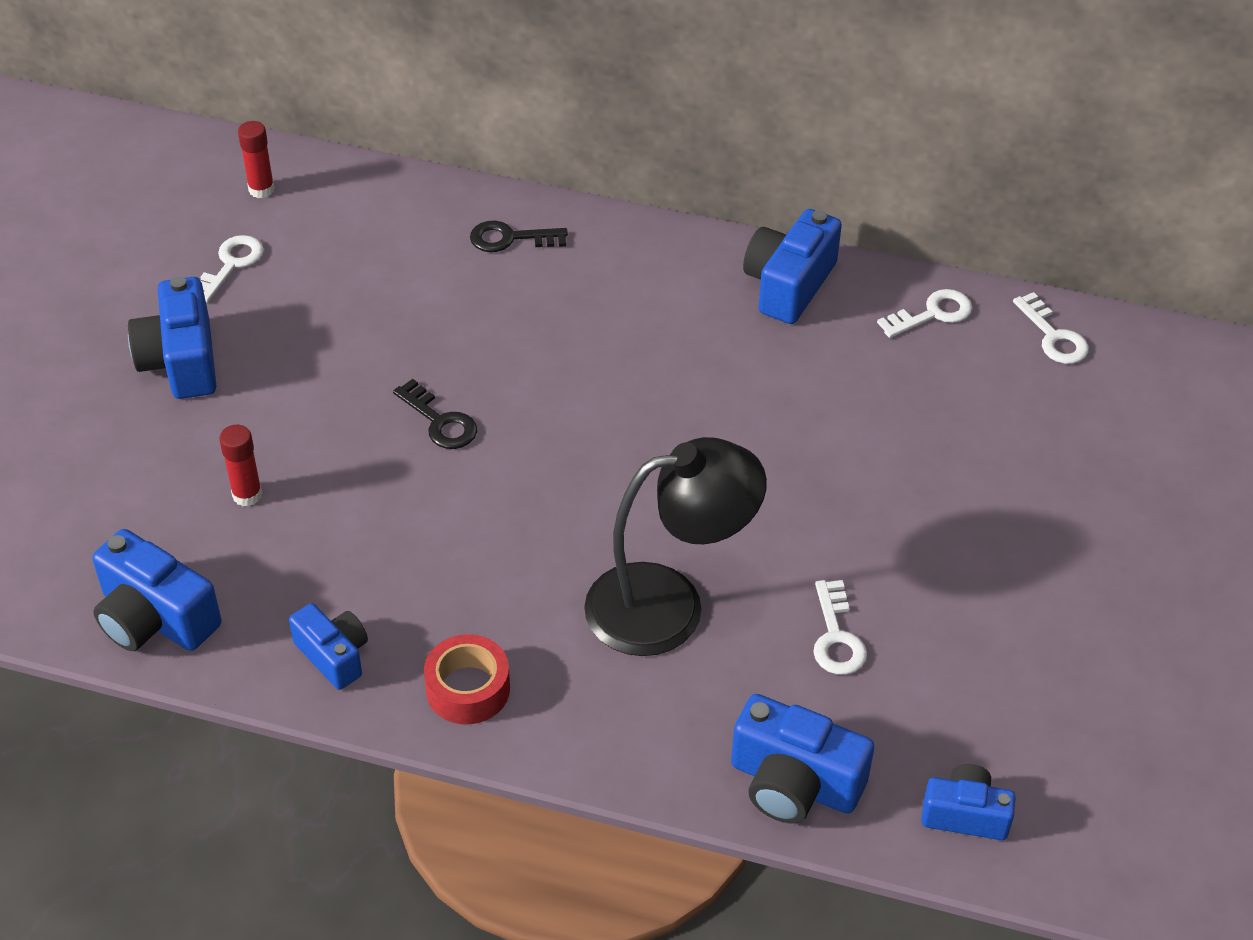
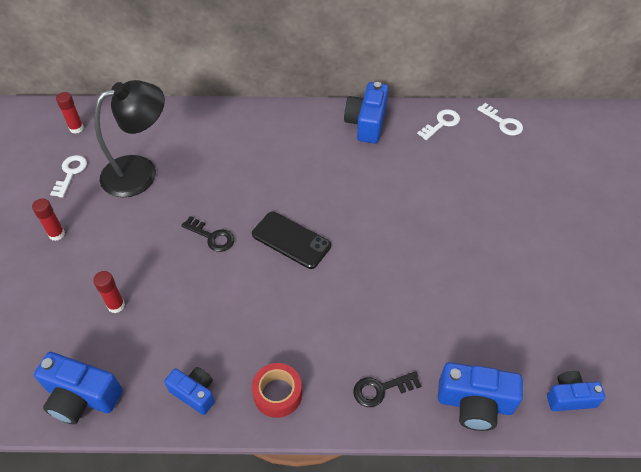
camera: 15 degrees left, 5 degrees up
blue camera [128,276,216,399] -> red glue stick [32,198,65,241]
black key [470,221,568,252] -> black key moved to [353,371,421,407]
black lamp [584,437,767,656] -> black lamp moved to [94,80,165,197]
white key [813,580,867,675] -> none
none -> black phone [252,211,331,269]

